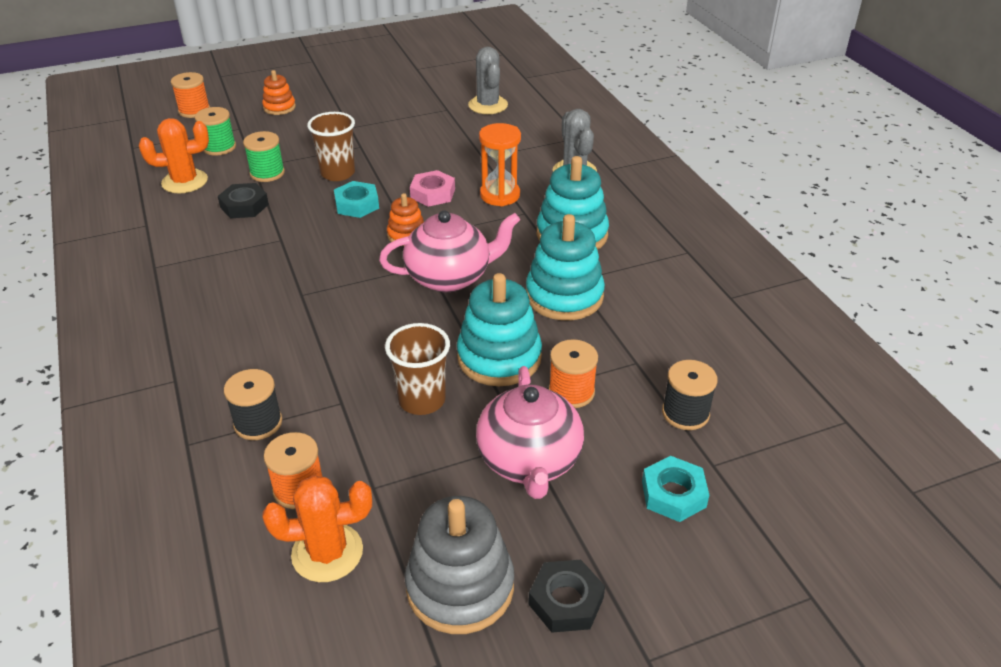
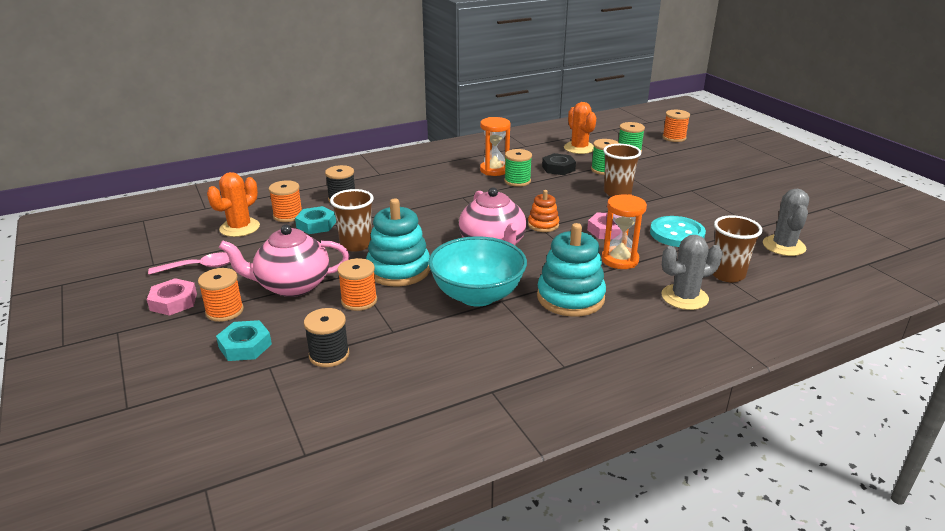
camera: 85 degrees right, 10 degrees down
orange stacking toy [262,70,296,115] -> none
orange cactus [262,475,372,582] -> orange cactus turned 45 degrees clockwise [207,172,260,237]
turquoise nut [334,181,379,218] -> turquoise nut moved to [295,206,336,234]
grey stacking toy [405,496,514,634] -> pink spoon [148,252,230,275]
grey cactus [468,47,508,114] -> grey cactus turned 60 degrees counterclockwise [763,189,809,256]
turquoise stacking toy [526,214,605,320] -> turquoise bowl [428,236,527,307]
black nut [528,560,605,633] -> pink nut [147,278,197,316]
none -> orange spool [198,268,244,322]
none -> orange hourglass [480,117,510,176]
none -> green spool [504,149,532,187]
none -> turquoise button [650,216,706,247]
none -> brown cup [713,215,763,283]

